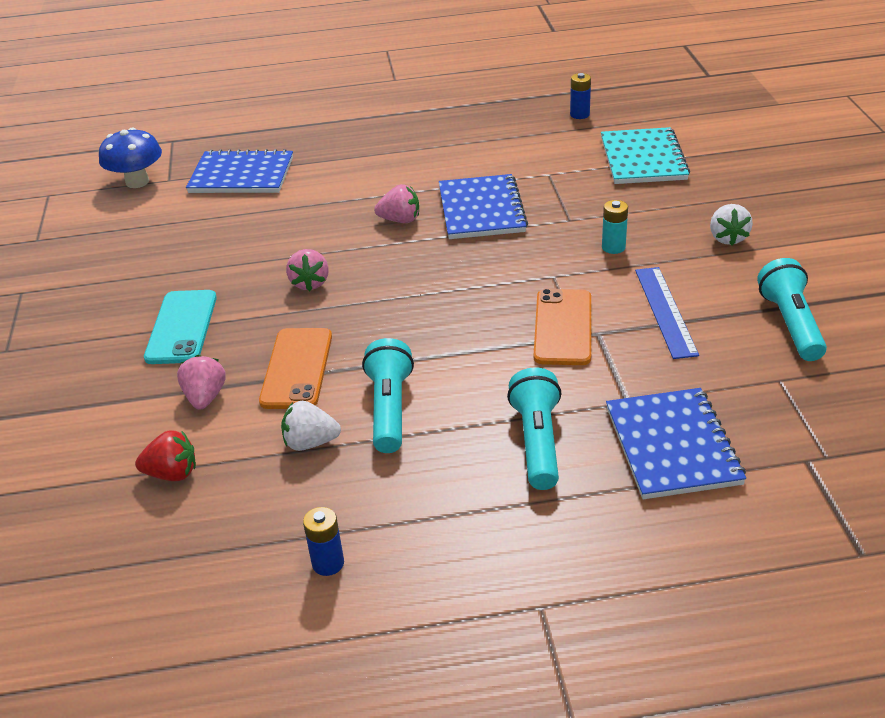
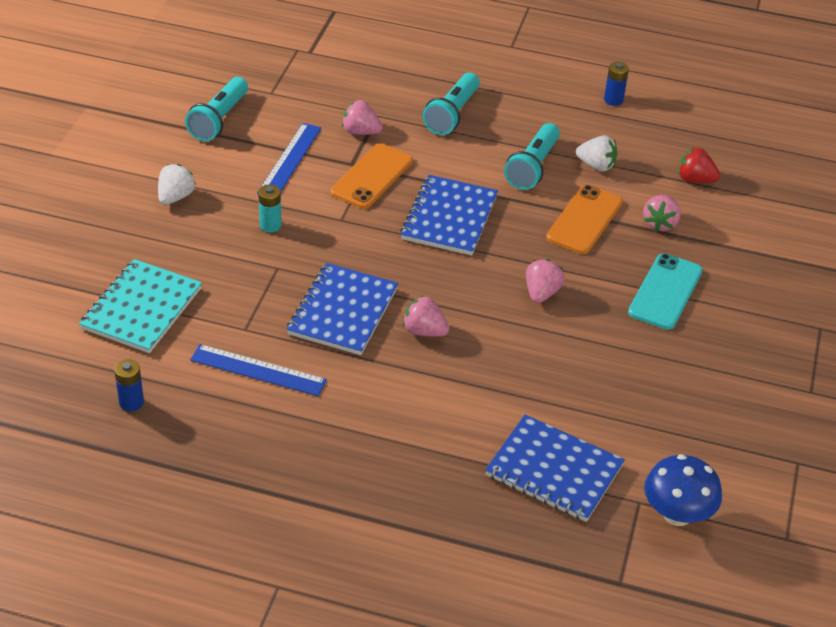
camera: 160 degrees left, 5 degrees up
blue notebook [606,388,746,499] -> blue notebook moved to [400,175,498,255]
none -> blue ruler [190,344,327,396]
none -> pink strawberry [342,100,383,135]

